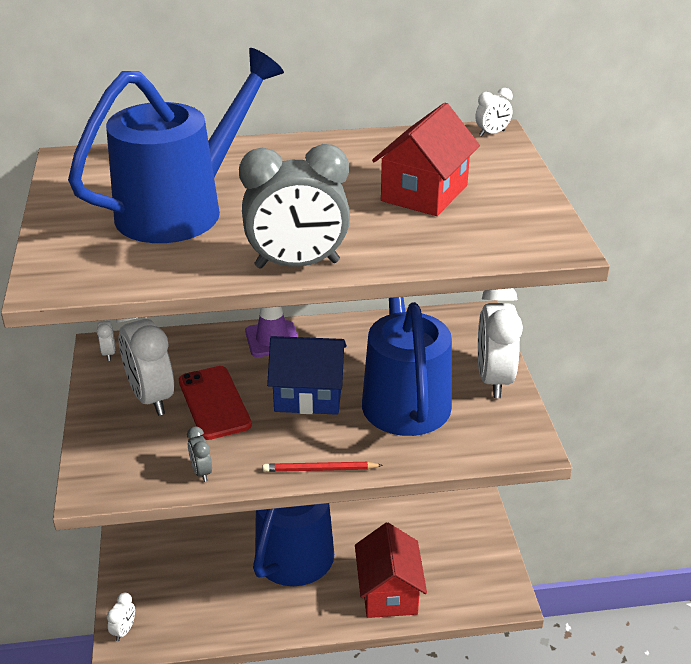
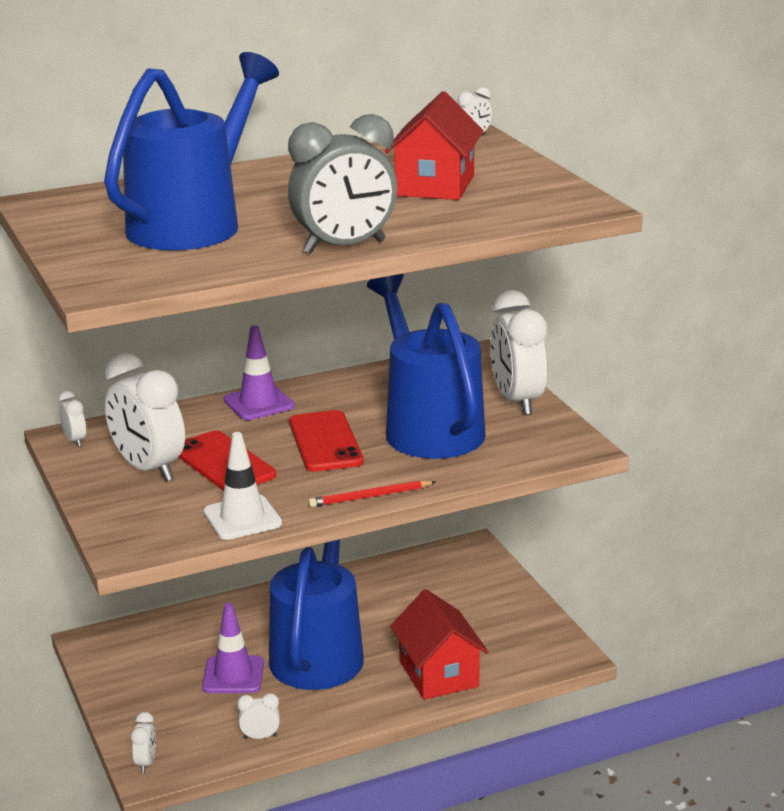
camera: 15 degrees left, 10 degrees down
grey clock [187,427,212,482] -> white traffic cone [203,432,282,540]
blue house [267,336,347,415] -> red phone [289,410,364,472]
none -> purple traffic cone [202,603,264,693]
none -> white clock [237,693,280,739]

